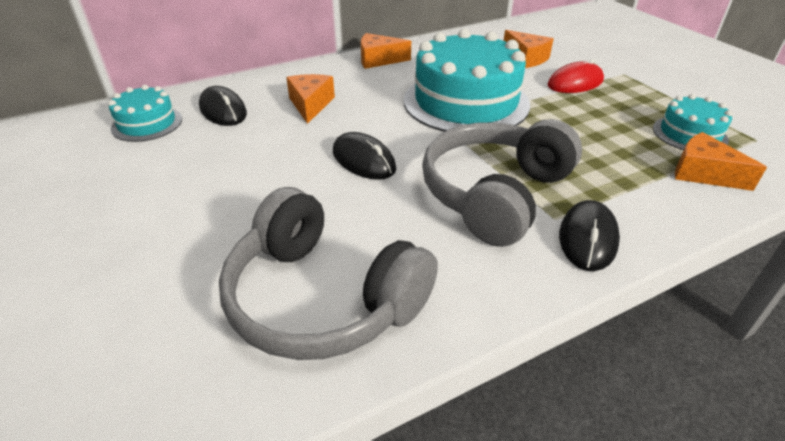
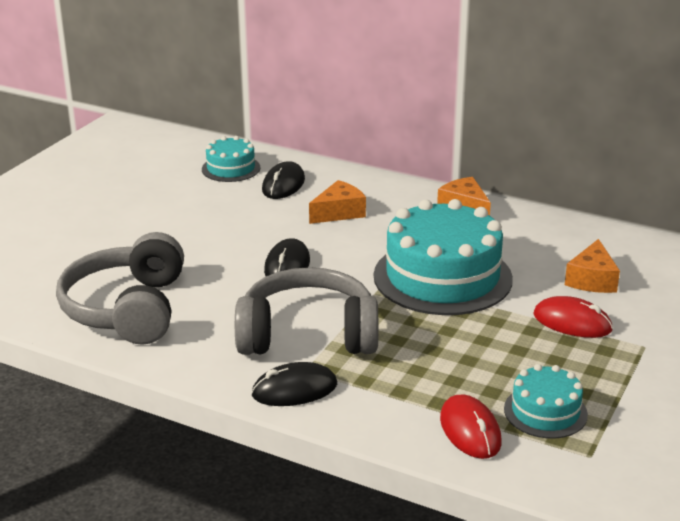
camera: 55 degrees right, 10 degrees down
orange cheese [675,132,767,191] -> red mouse [440,394,502,459]

